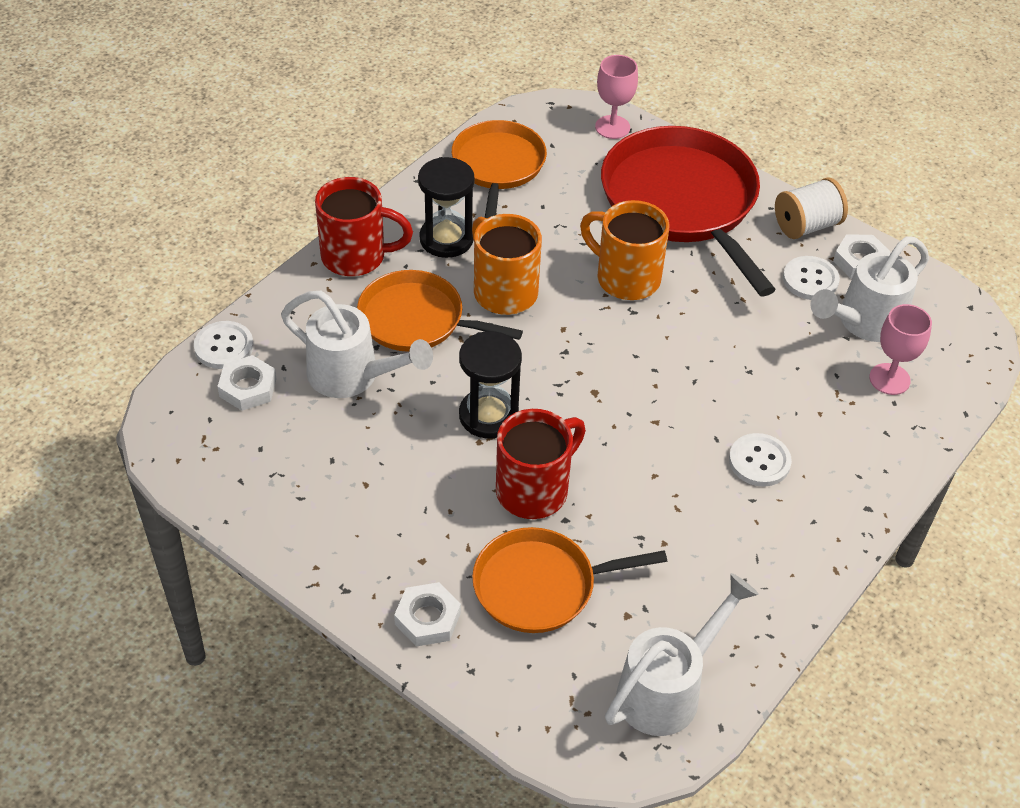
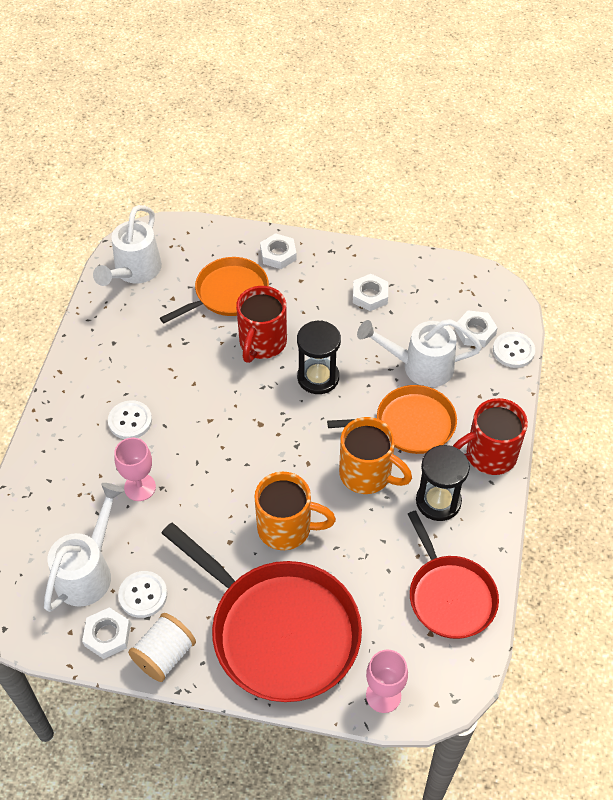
camera: 155 degrees right, 5 degrees up
orange pan [452,120,547,218] -> red pan [408,510,499,639]
pink goblet [869,304,932,395] -> pink goblet moved to [114,437,156,501]
none -> white nut [353,274,388,311]

